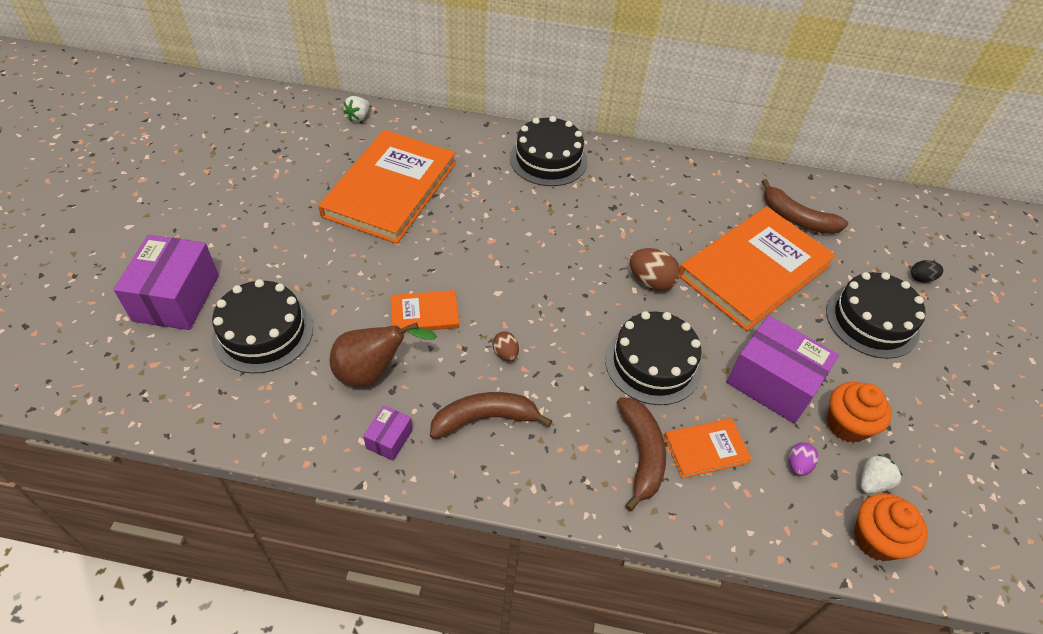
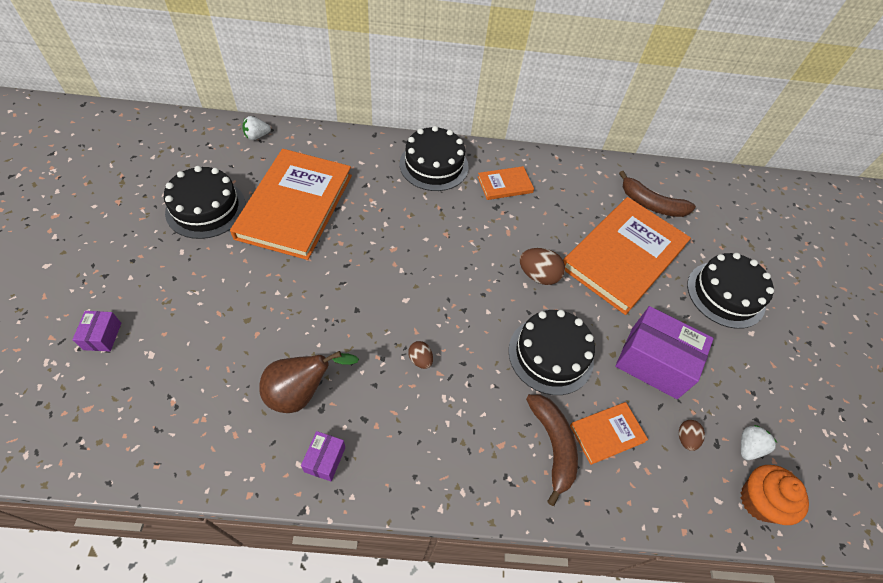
camera: 10 degrees left, 5 degrees up
purple box [113,235,219,330] -> purple box [72,311,121,351], size x0.47
black cake [212,279,313,373] -> black cake moved to [164,166,246,239]
white strawberry [343,96,370,122] -> white strawberry turned 45 degrees clockwise [242,116,271,140]
orange book [390,290,459,333] -> orange book moved to [478,166,534,200]
brown banana [430,392,552,439] -> none
purple egg [789,442,818,476] -> brown egg [679,420,705,451]
orange cupcake [827,382,892,443] -> none
black egg [911,260,943,283] -> none

